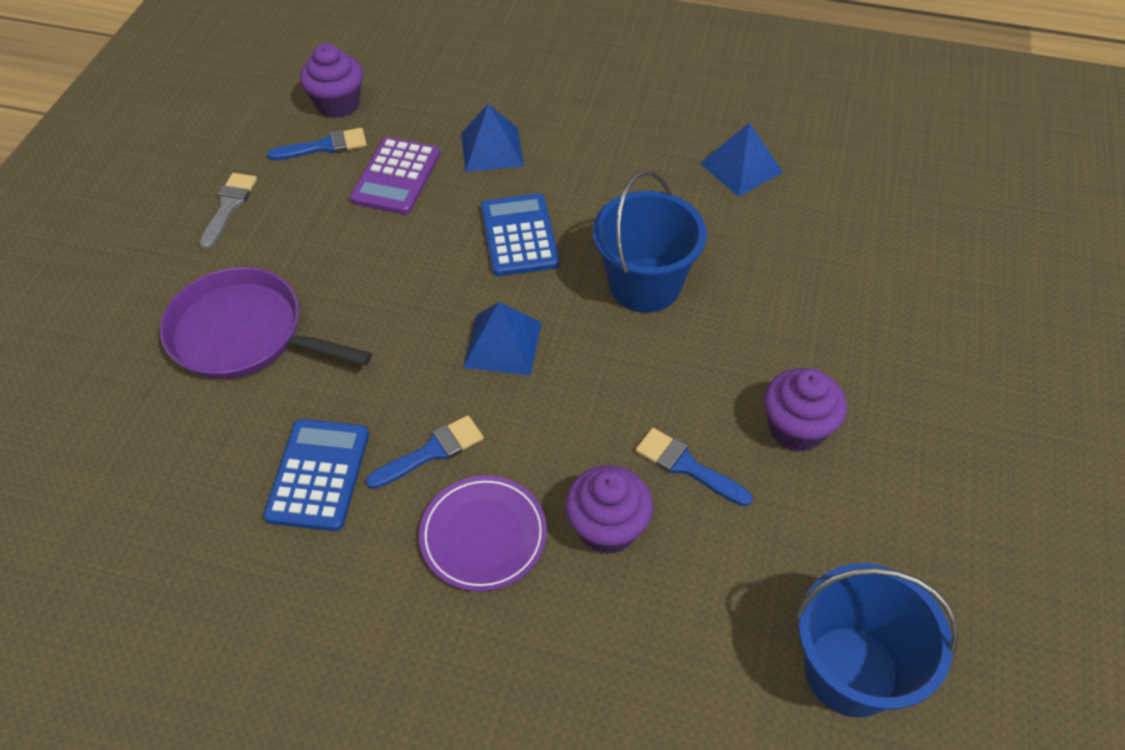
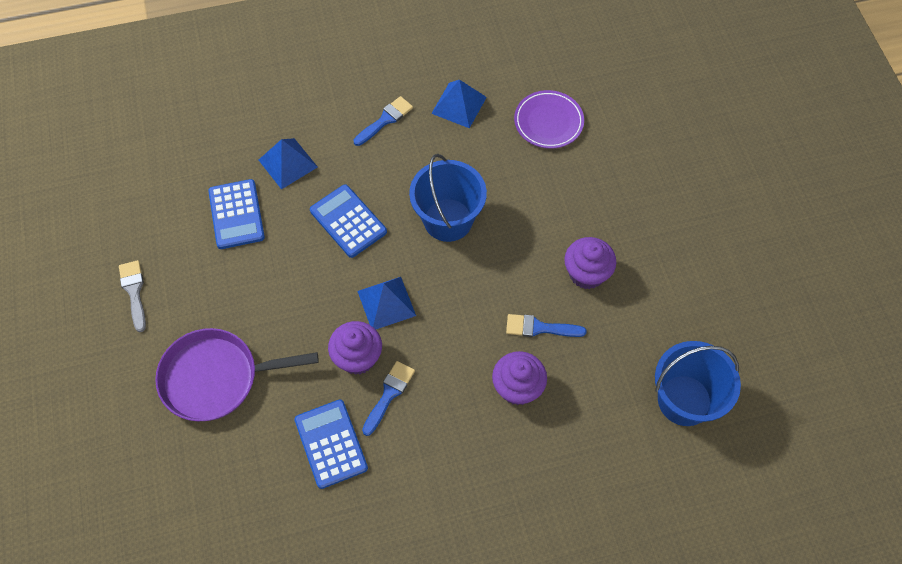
camera: 30 degrees left, 10 degrees up
blue brush [267,128,367,160] -> blue brush moved to [354,96,413,146]
purple cupcake [300,43,363,118] -> purple cupcake moved to [328,321,382,375]
purple calculator [350,137,440,215] -> blue calculator [208,179,265,249]
purple plate [419,476,547,592] -> purple plate moved to [514,90,584,149]

